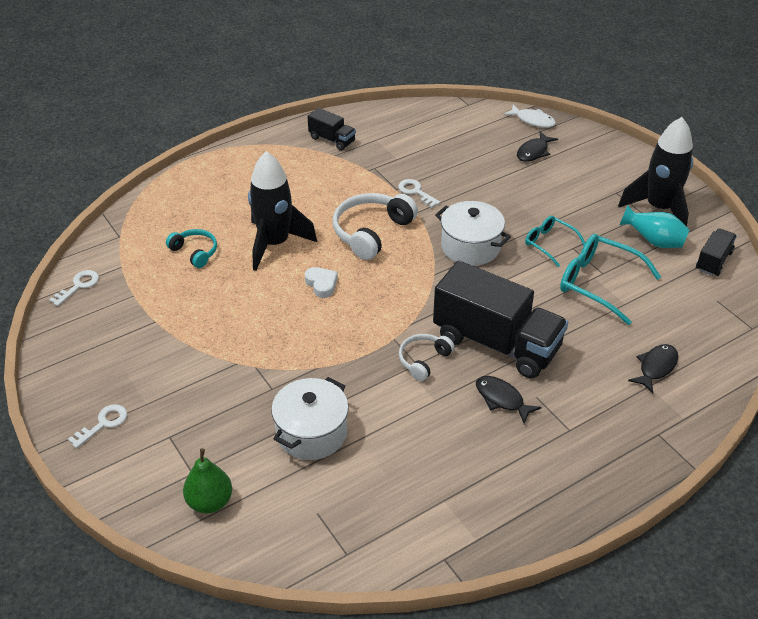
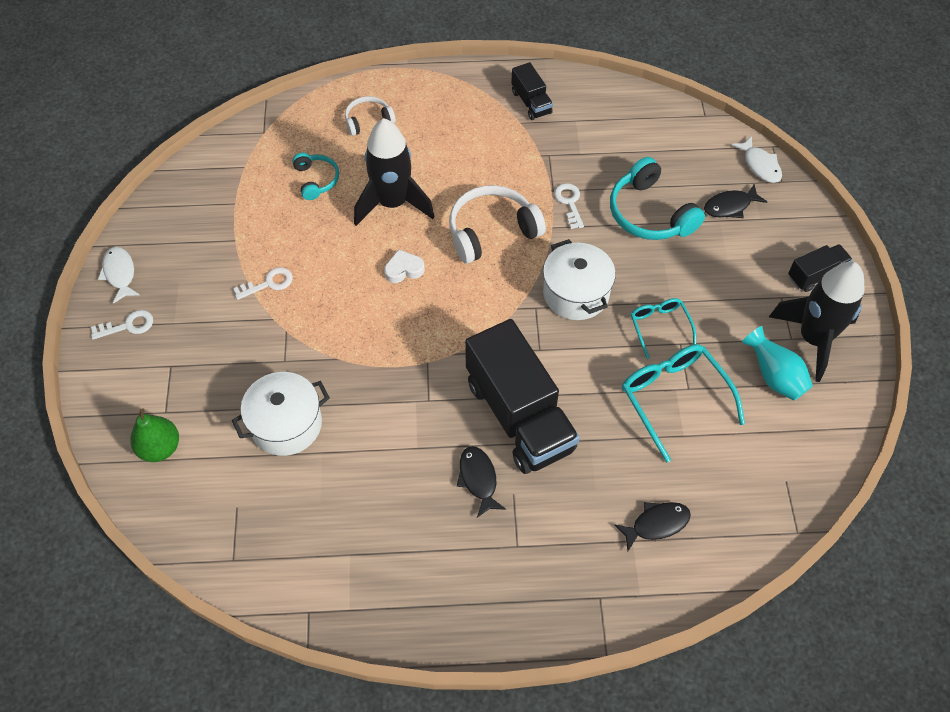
camera: 30 degrees right, 15 degrees up
white key [49,270,99,306] -> white key moved to [233,267,293,300]
white heart [305,267,338,298] -> white heart turned 105 degrees counterclockwise [384,249,425,283]
white headphones [399,334,455,381] -> white headphones moved to [345,96,396,136]
black truck [696,228,737,276] -> black truck moved to [788,244,853,292]
none -> white fish [98,247,140,304]
none -> turquoise headphones [610,157,705,240]

